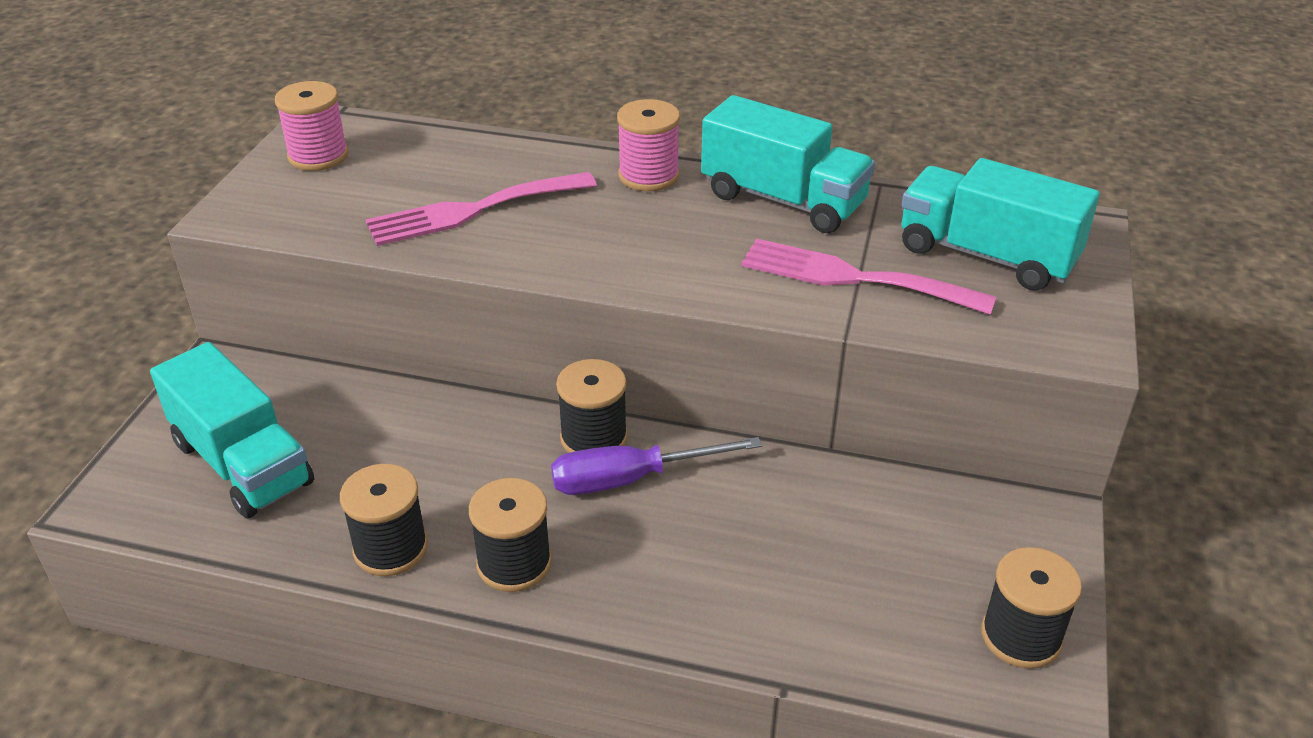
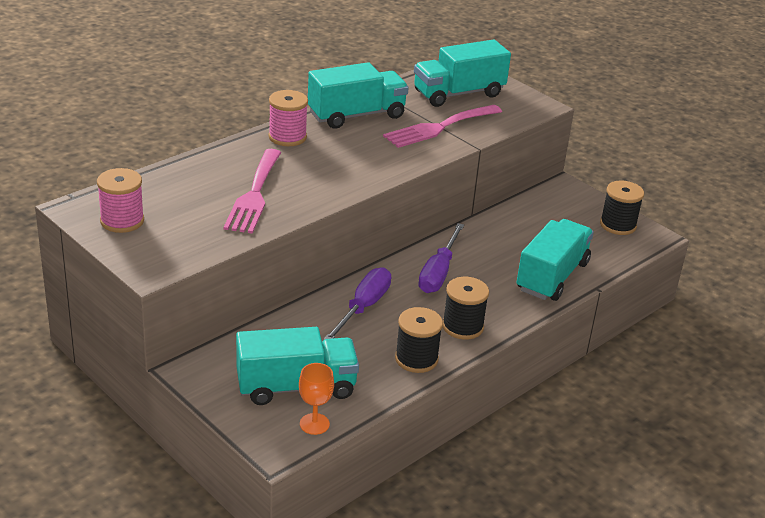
camera: 60 degrees left, 5 degrees down
black spool [556,359,628,453] -> none
none -> orange goblet [299,363,334,435]
none -> purple screwdriver [323,267,391,340]
none -> turquoise truck [517,219,594,301]

